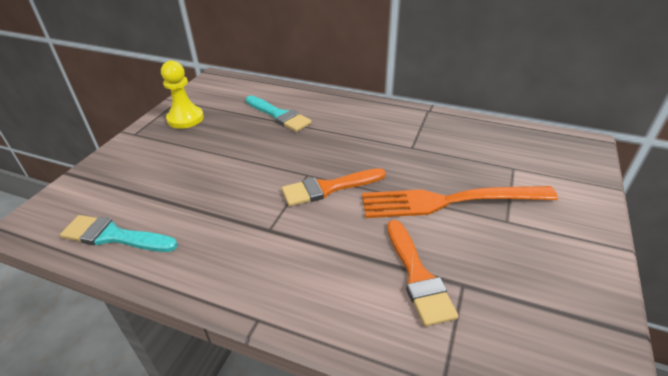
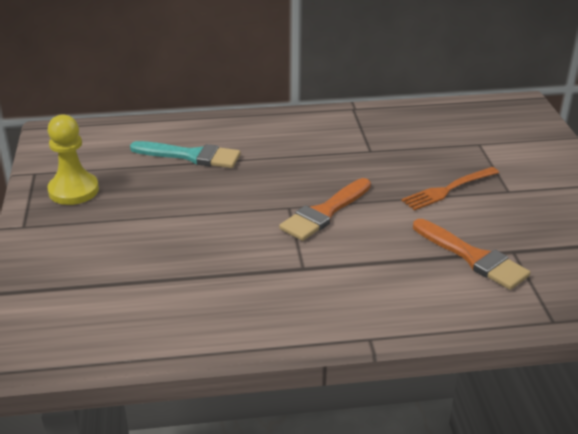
camera: 30 degrees left, 5 degrees down
turquoise brush [60,215,178,252] -> none
orange fork [362,186,558,218] -> orange fork [401,167,499,211], size x0.56

